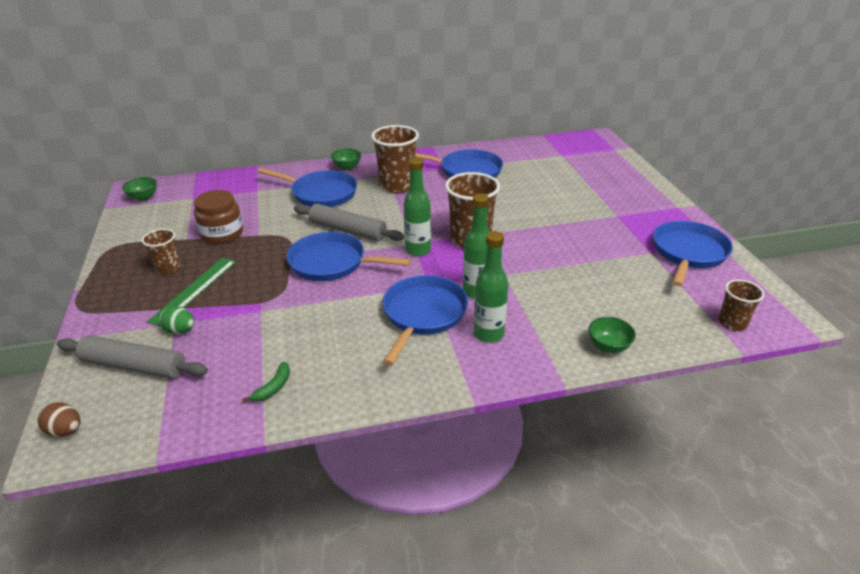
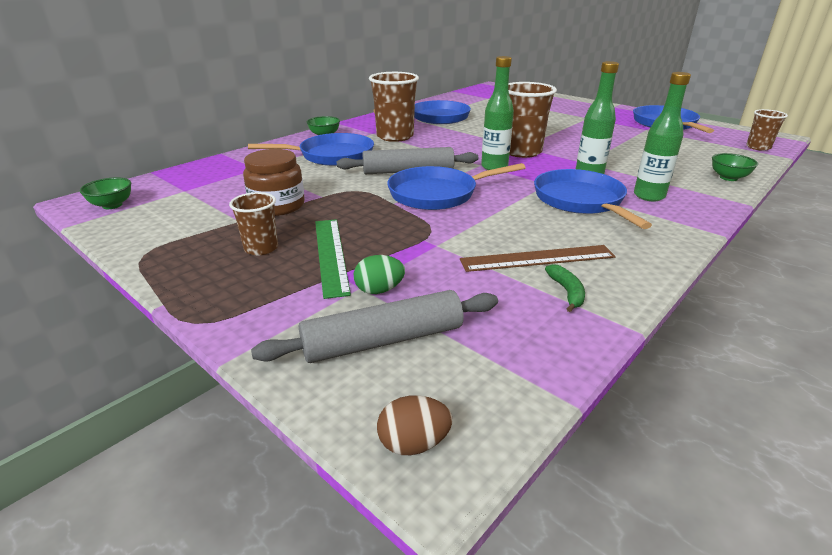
camera: 35 degrees left, 5 degrees down
none -> brown ruler [460,245,616,272]

